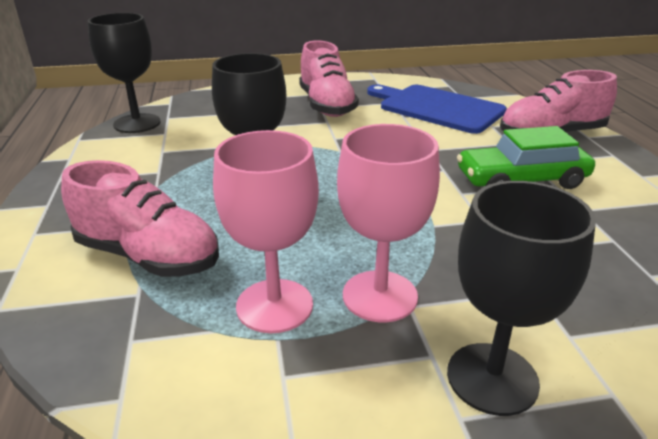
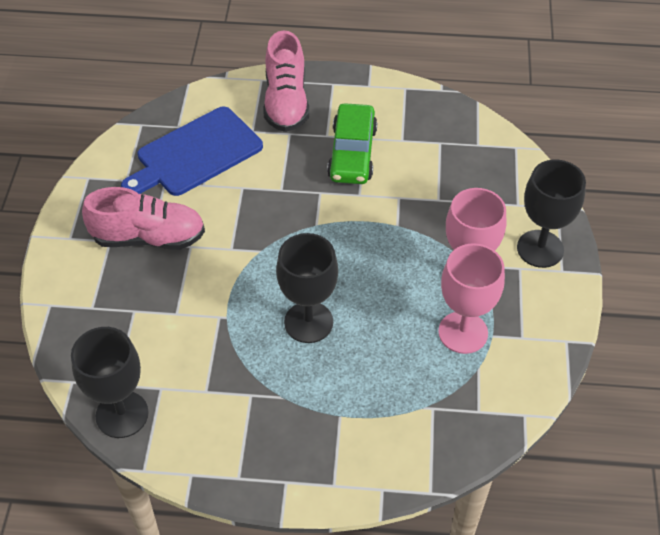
camera: 75 degrees left, 20 degrees up
pink shoe [61,160,219,277] -> none

